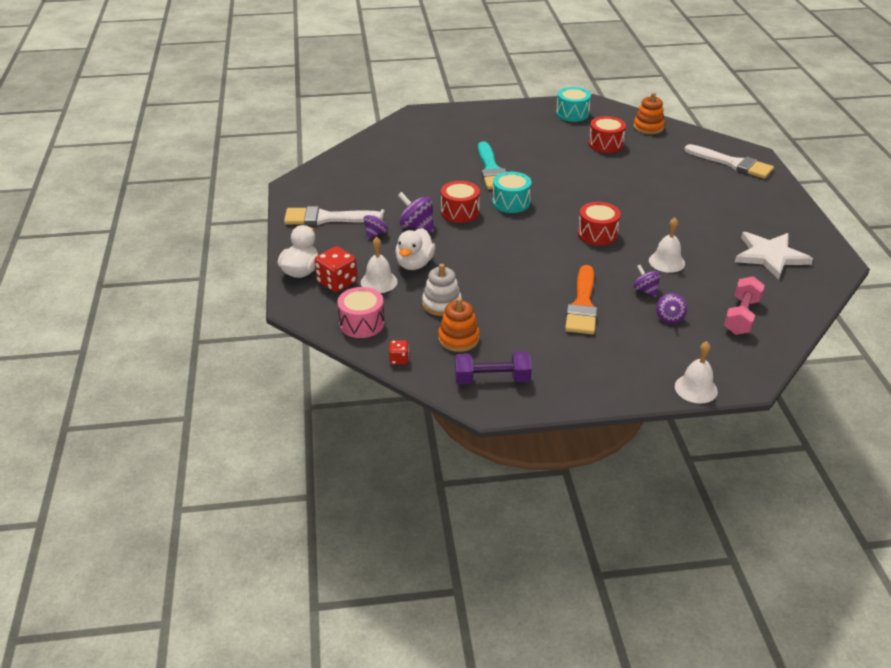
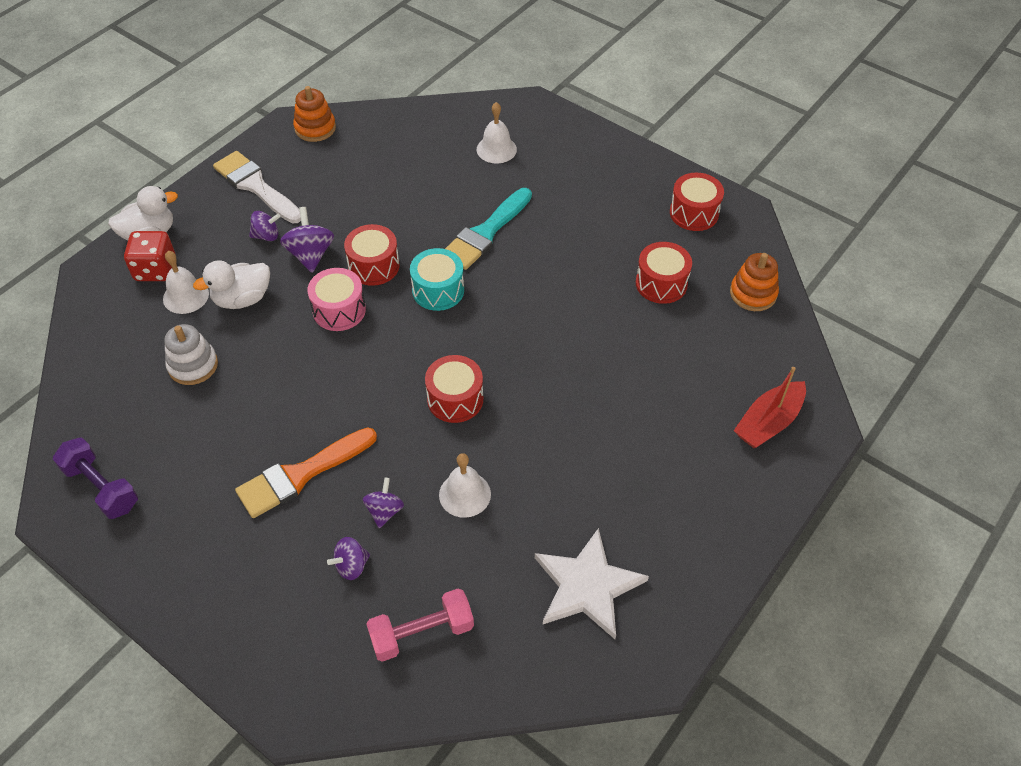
camera: 45 degrees right, 15 degrees up
pink drum [338,287,385,338] -> pink drum moved to [307,268,366,331]
red dice [389,340,409,364] -> none
orange stacking toy [438,298,480,352] -> orange stacking toy moved to [293,86,336,142]
turquoise drum [556,87,591,122] -> red drum [670,173,724,231]
white bell [675,341,718,404] -> white bell moved to [477,102,517,163]
white brush [684,144,774,179] -> red boat [734,367,806,448]

